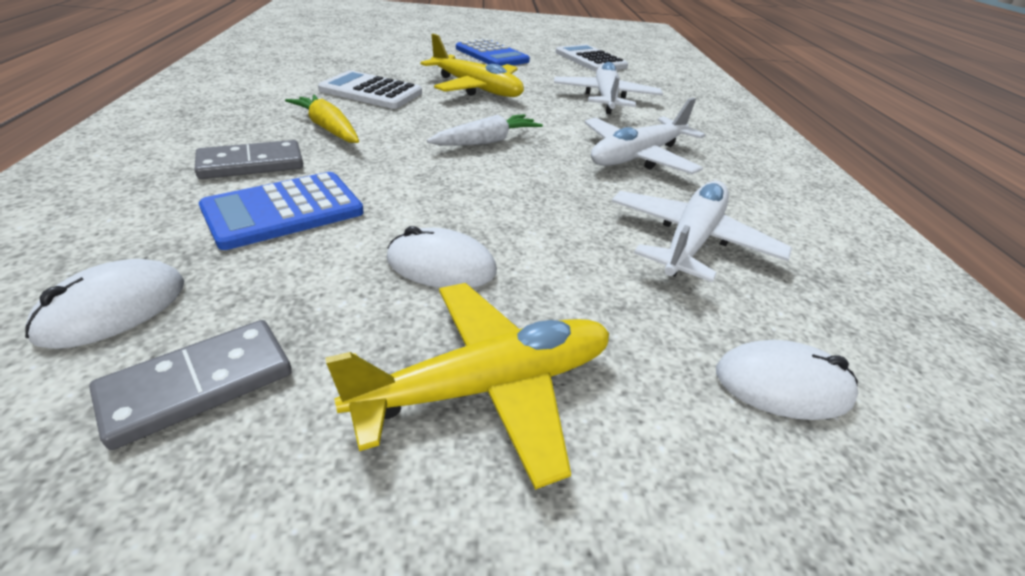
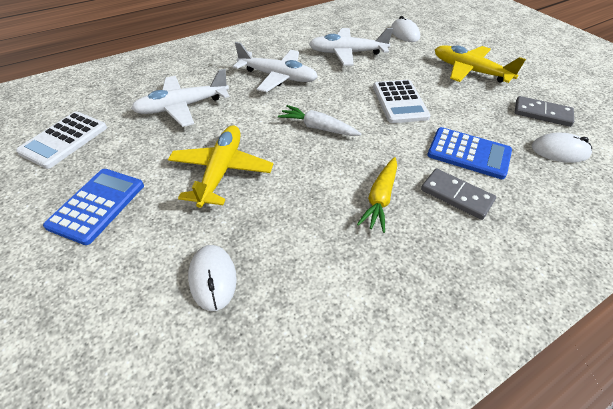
camera: 115 degrees left, 10 degrees up
white calculator [318,70,422,109] -> white calculator moved to [373,80,430,123]
white mouse [387,226,497,288] -> white mouse moved to [188,245,237,311]

